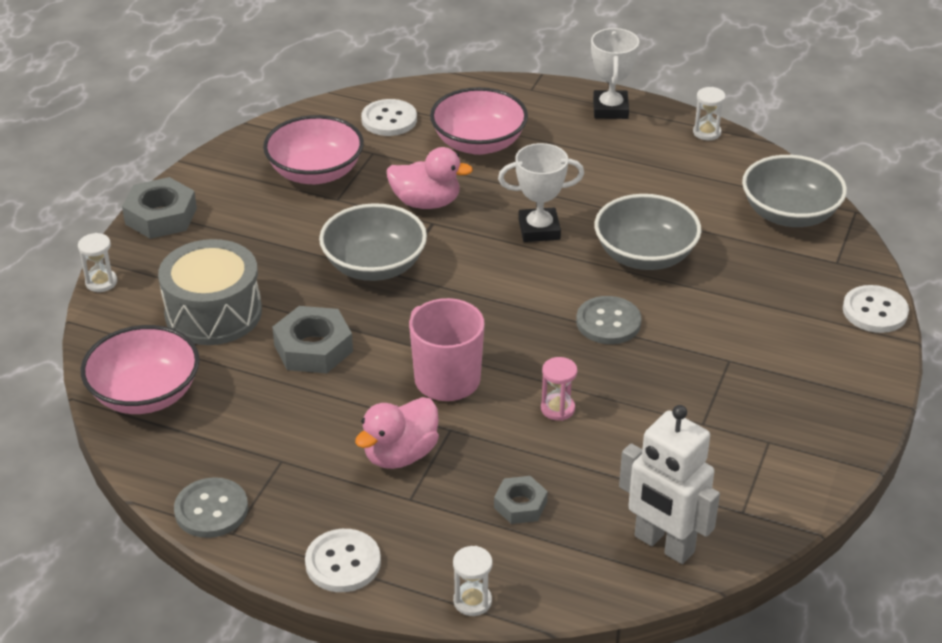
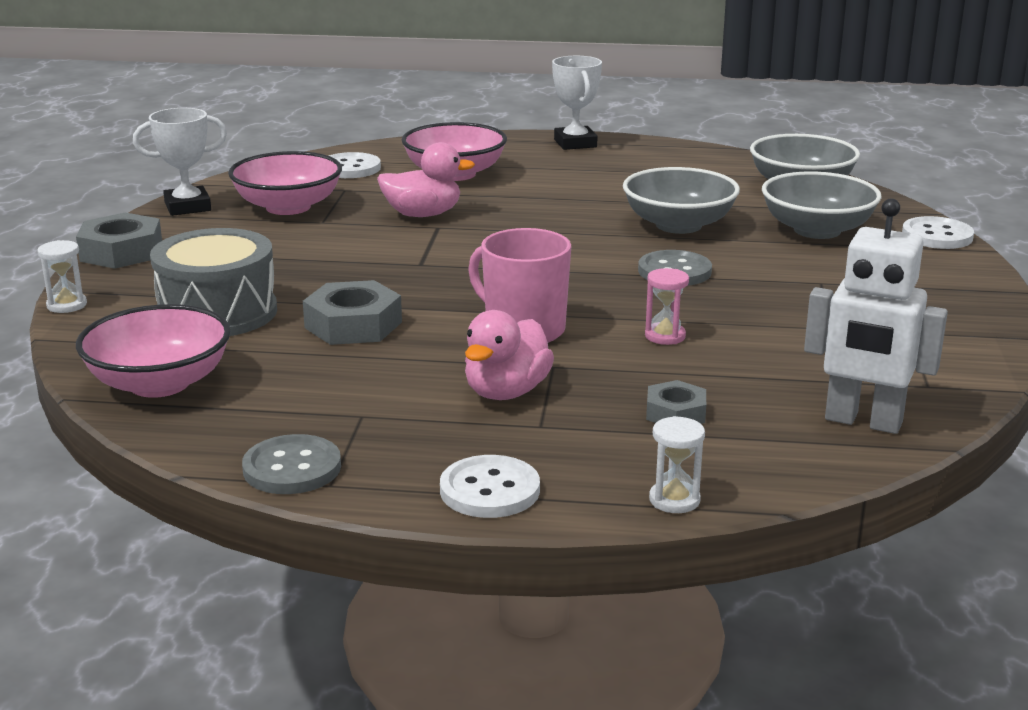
camera: 15 degrees left, 15 degrees down
grey bowl [319,203,427,281] -> grey bowl moved to [762,172,882,239]
white trophy [498,143,584,242] -> white trophy moved to [133,108,227,216]
white hourglass [693,87,726,141] -> none

